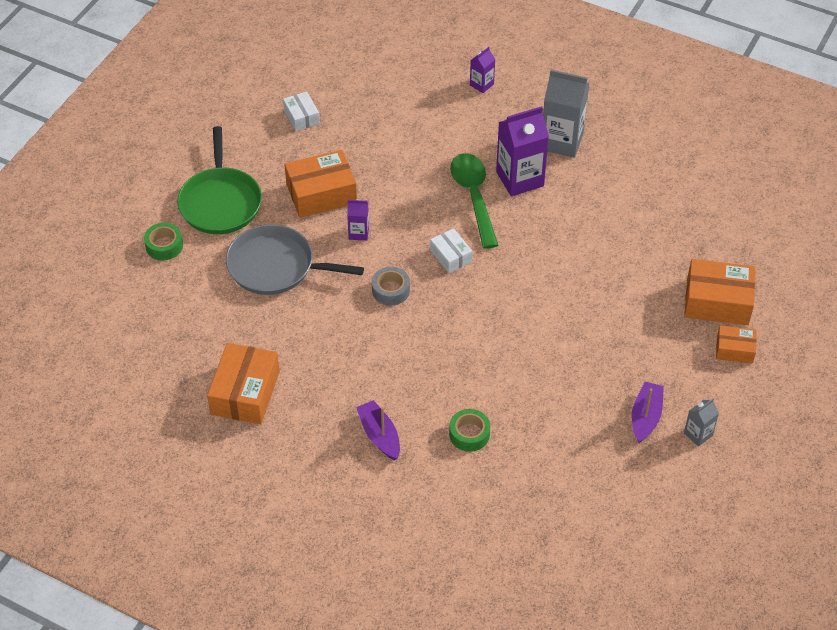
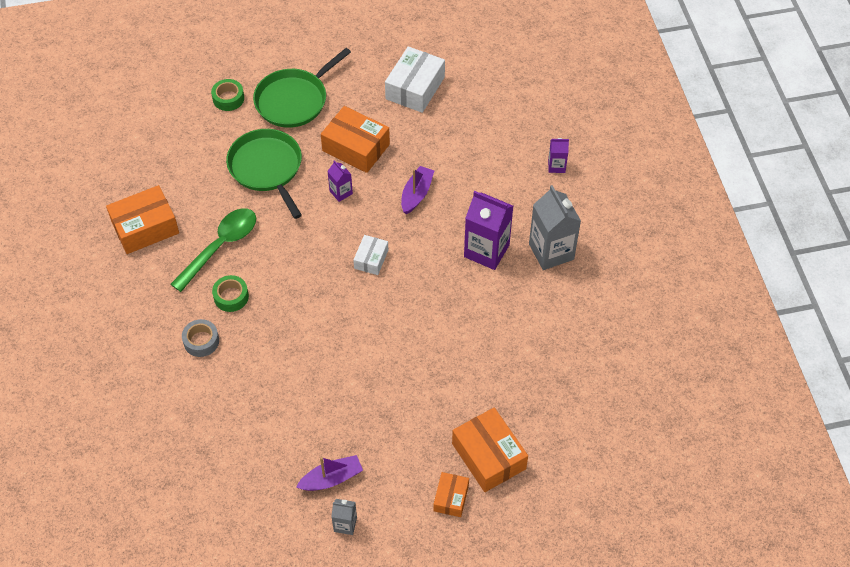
camera: 50 degrees right, 5 degrees up
grey pan [226,224,364,295] -> green pan [226,129,302,219]
white box [283,91,320,131] -> white box [385,46,445,113], size x1.78
purple boat [356,400,400,460] -> purple boat moved to [401,166,434,214]
grey tape [372,267,410,306] -> grey tape moved to [182,319,219,357]
green tape [449,409,490,452] -> green tape moved to [212,275,249,312]
green spoon [450,153,498,249] -> green spoon moved to [171,208,256,292]
orange box [716,325,757,364] -> orange box turned 45 degrees clockwise [433,472,469,517]

